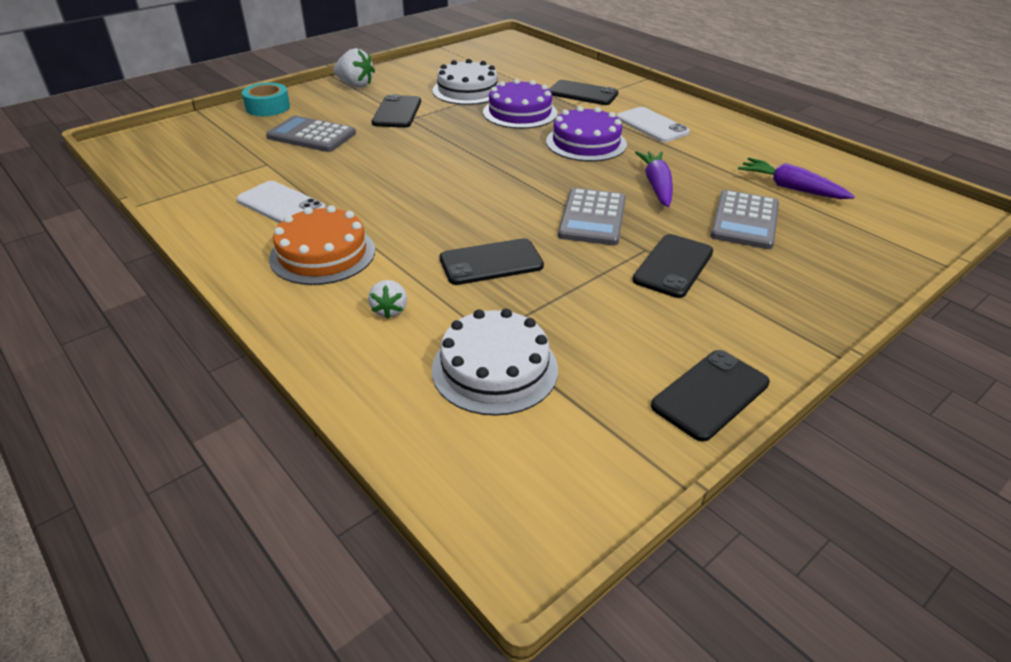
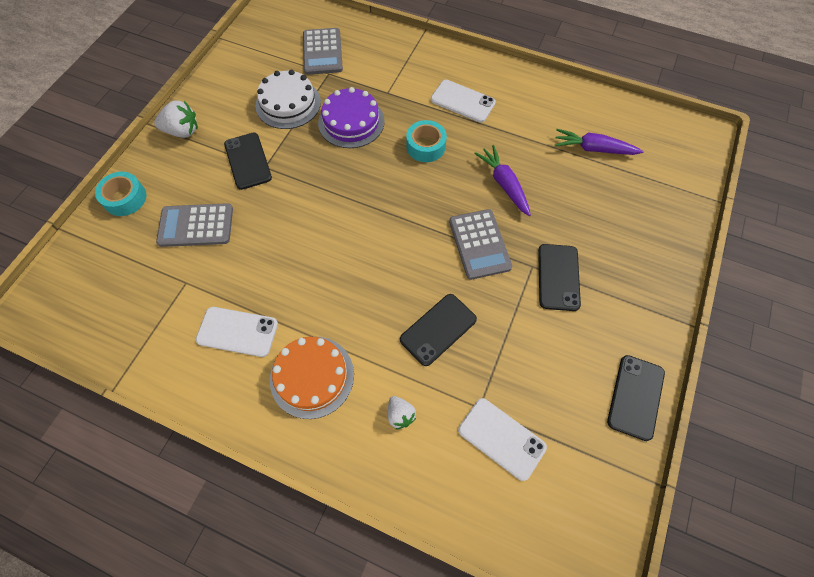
camera: 25 degrees left, 25 degrees up
white cake [432,308,558,416] -> white phone [458,398,547,481]
purple cake [546,106,627,161] -> turquoise tape [406,120,447,162]
black phone [549,80,619,105] -> none
grey calculator [710,190,779,249] -> grey calculator moved to [303,28,343,75]

